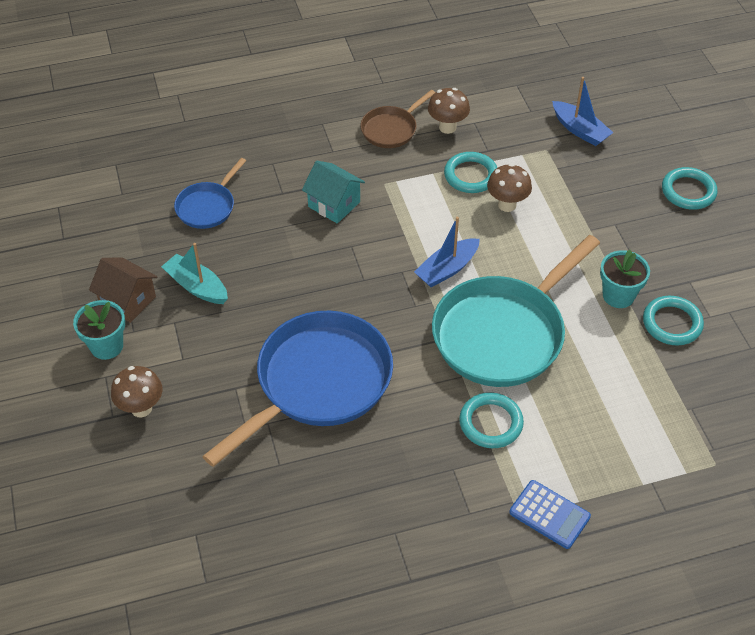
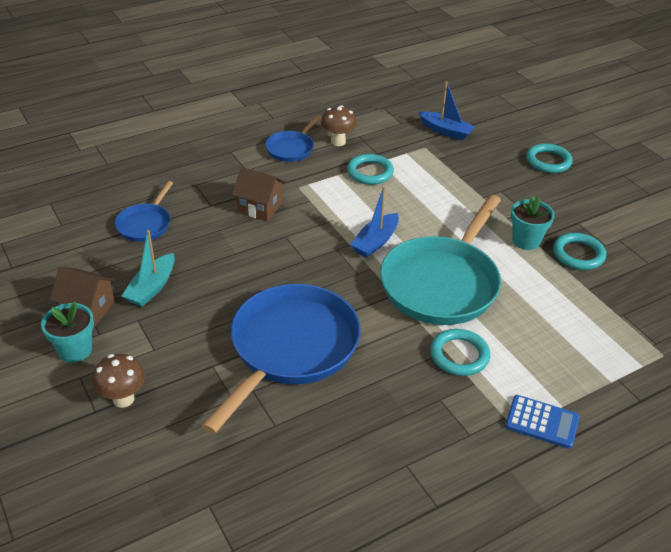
camera: 15 degrees left, 10 degrees down
turquoise boat [161,243,228,304] -> turquoise boat turned 90 degrees counterclockwise [122,230,175,307]
turquoise house [302,161,365,224] -> brown house [232,167,286,221]
brown pan [361,90,435,148] -> blue pan [265,115,322,162]
brown mushroom [487,164,532,212] -> none

